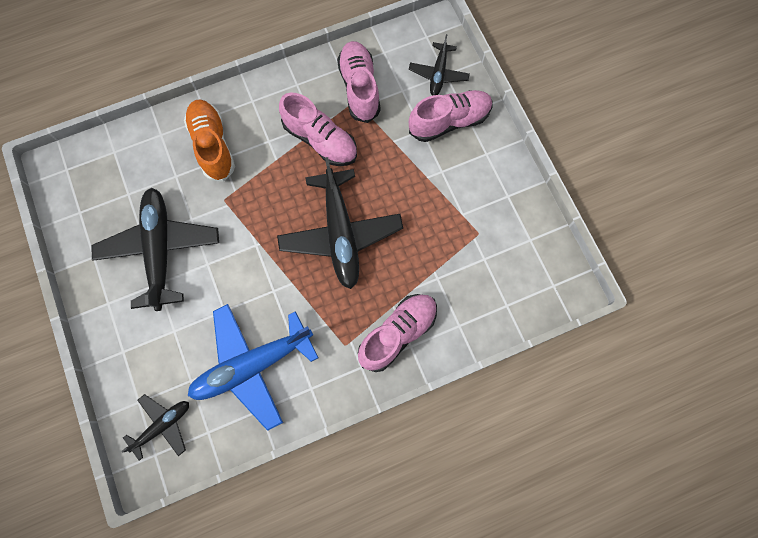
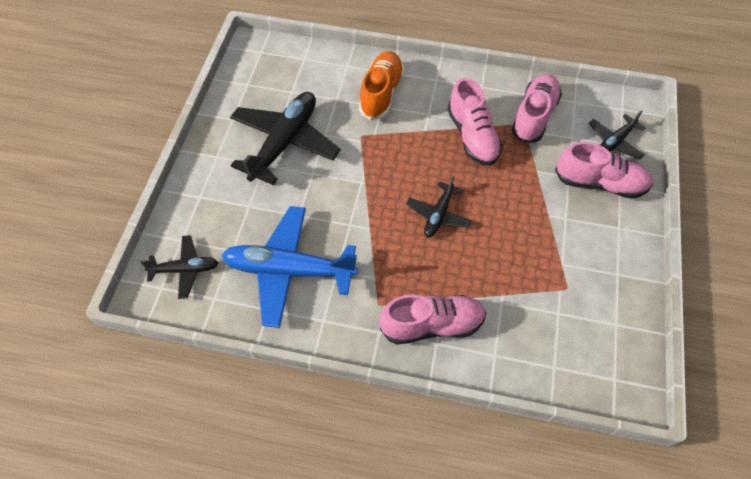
camera: 35 degrees right, 15 degrees down
black plane [277,157,403,289] -> black plane [406,176,472,237], size x0.53

